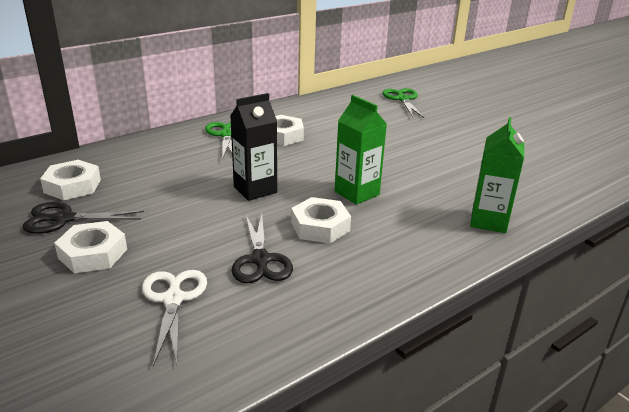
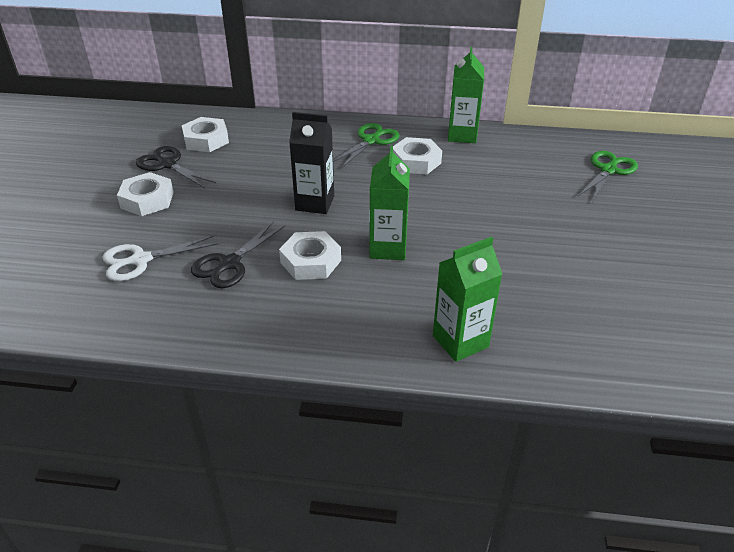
camera: 45 degrees right, 10 degrees up
white scissors [142,270,207,366] -> white scissors turned 150 degrees counterclockwise [102,235,218,281]
none -> green carton [448,47,484,143]

